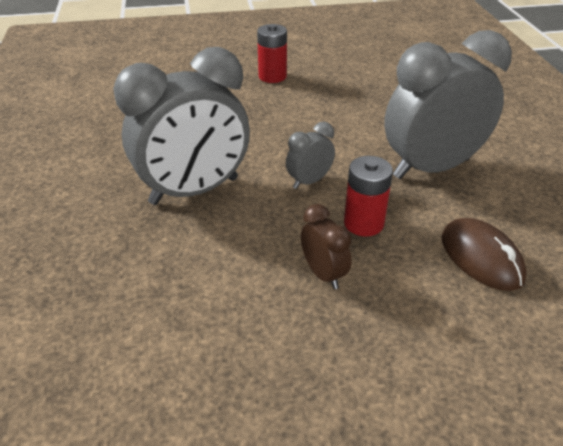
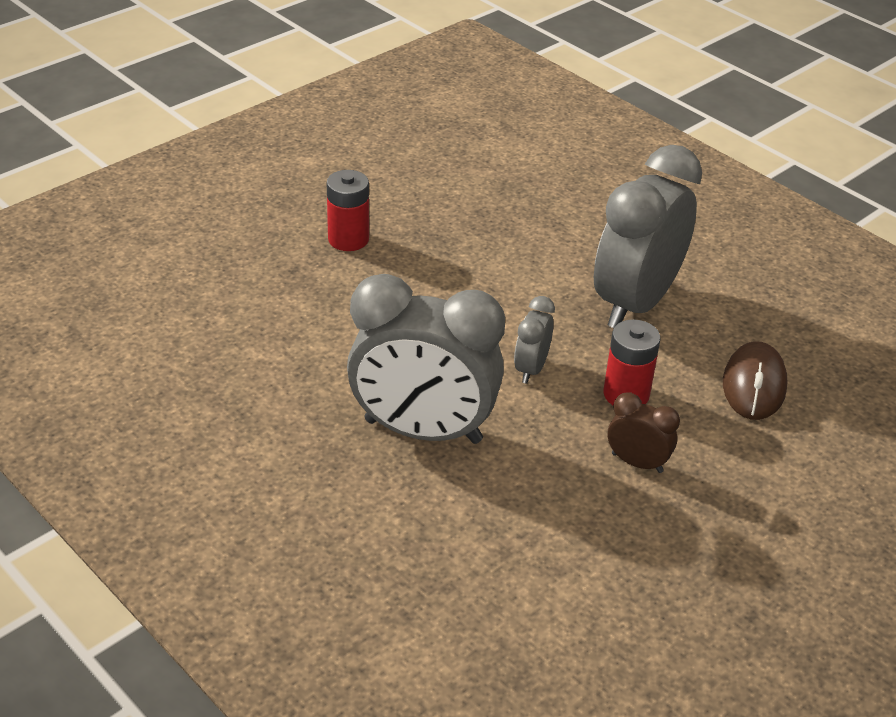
camera: 35 degrees left, 0 degrees up
grey clock [113,47,250,205] -> grey clock turned 75 degrees clockwise [347,274,505,444]
brown mouse [441,218,527,291] -> brown mouse turned 75 degrees clockwise [723,341,788,420]

